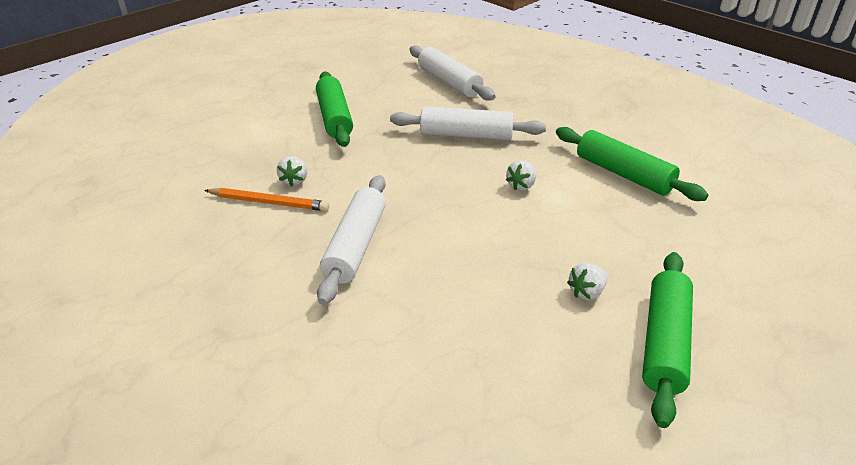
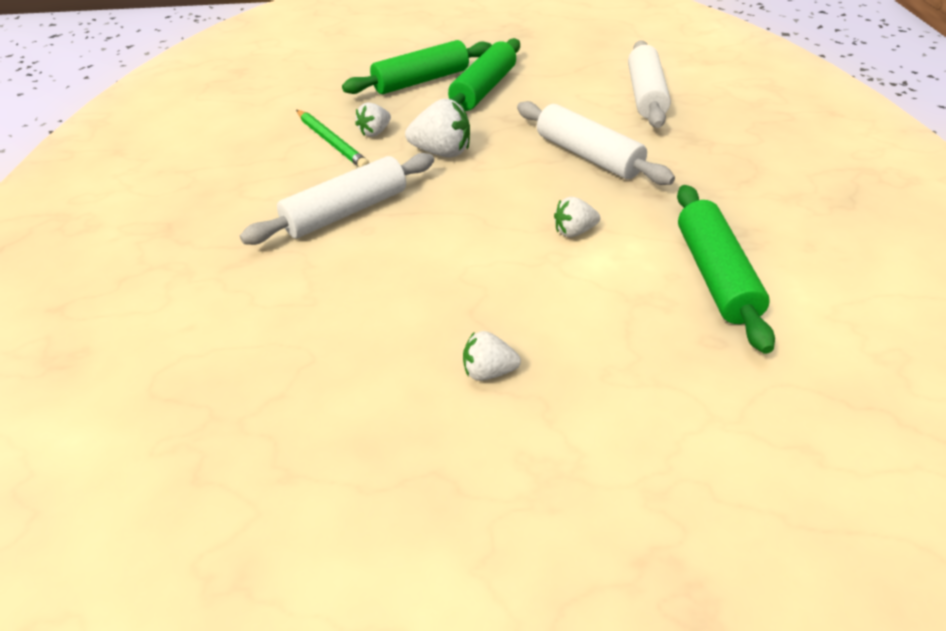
camera: 40 degrees right, 5 degrees up
orange pencil [204,188,329,211] -> green pencil [296,110,369,168]
green rolling pin [642,252,693,428] -> green rolling pin moved to [342,40,492,94]
none -> white strawberry [405,99,470,158]

